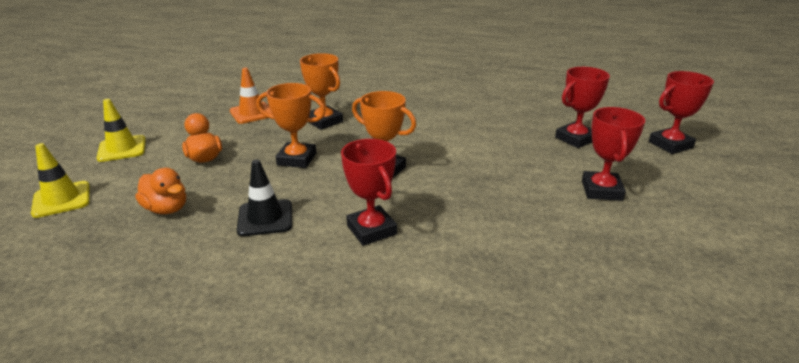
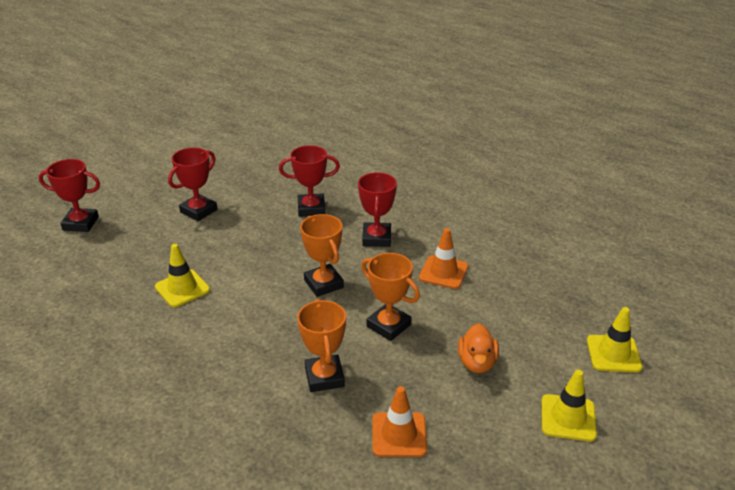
camera: 150 degrees left, 5 degrees up
orange duck [135,168,186,214] -> none
black traffic cone [237,160,292,236] -> orange traffic cone [419,228,468,289]
red trophy [555,67,610,148] -> red trophy moved to [279,145,340,217]
none -> yellow traffic cone [155,244,210,307]

